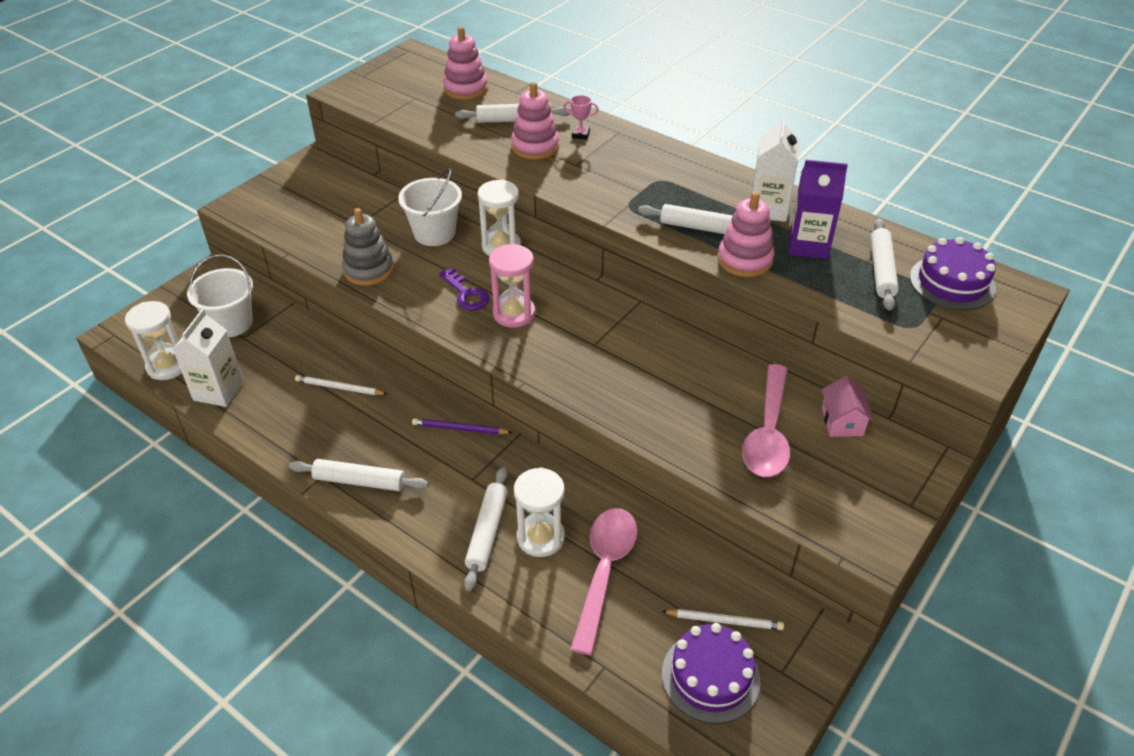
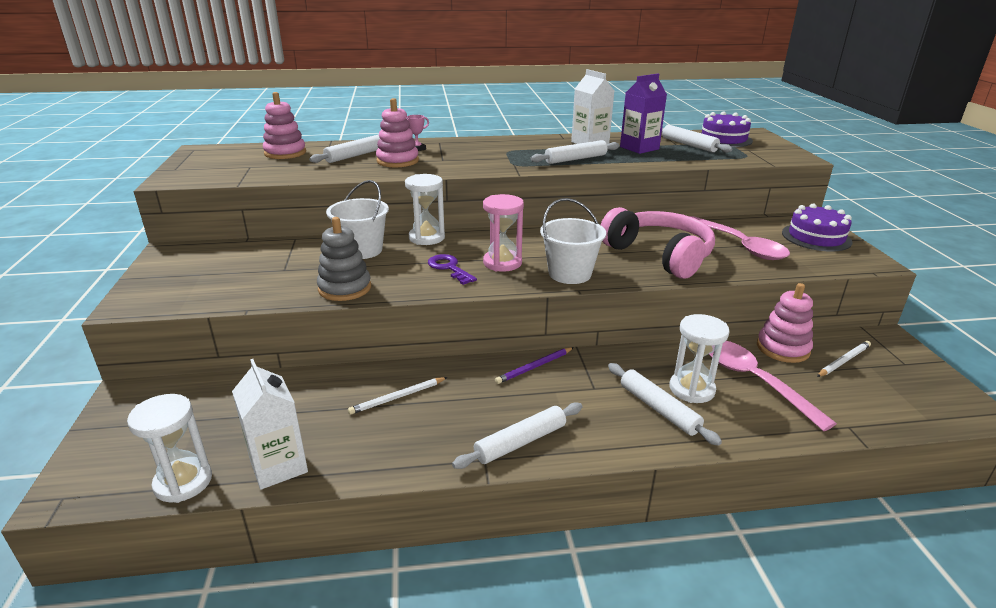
camera: 45 degrees left, 15 degrees down
white bucket [187,254,253,337] -> white bucket moved to [540,198,606,284]
purple key [439,267,489,310] -> purple key turned 135 degrees counterclockwise [428,254,477,285]
purple cake [662,623,761,724] -> purple cake moved to [782,203,852,252]
pink stacking toy [718,191,774,277] -> pink stacking toy moved to [757,283,813,363]
pink house [822,376,874,437] -> none
none -> pink headphones [601,207,715,279]

